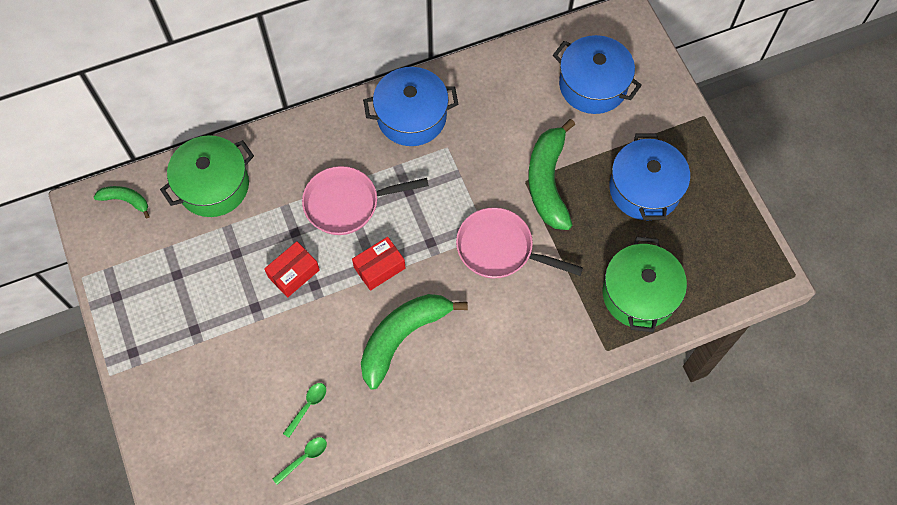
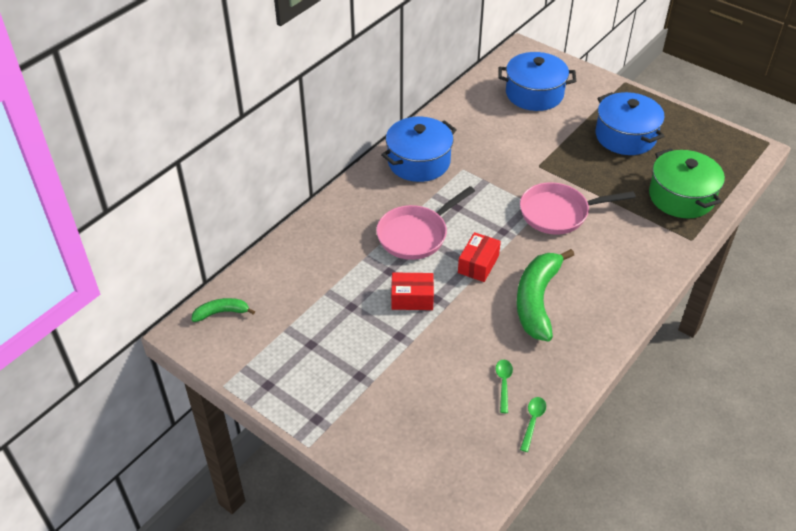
camera: 30 degrees left, 20 degrees down
green pot [160,135,254,217] -> none
red box [264,241,320,297] -> red box turned 75 degrees clockwise [391,273,434,310]
green banana [528,119,575,230] -> none

